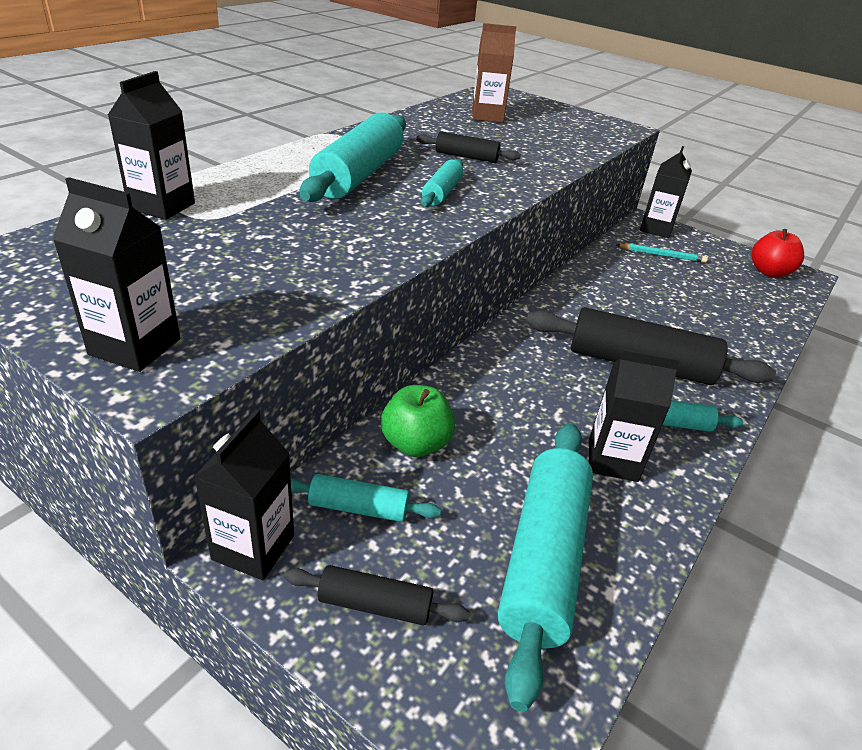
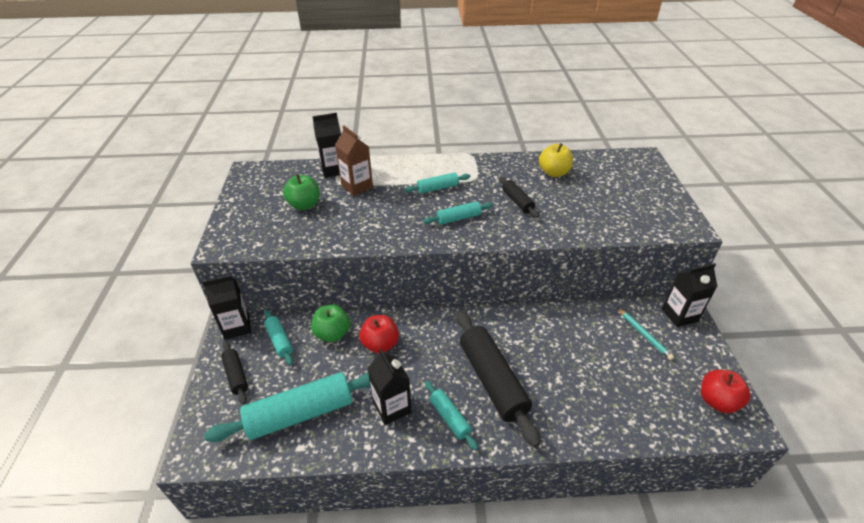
camera: 55 degrees right, 5 degrees up
black carton [52,177,180,372] -> none
turquoise rolling pin [300,113,406,202] -> turquoise rolling pin [404,172,470,194], size x0.50
brown carton [472,23,516,123] -> brown carton moved to [335,125,373,196]
none -> green apple [283,174,320,210]
none -> red apple [359,315,399,353]
none -> yellow apple [539,143,573,177]

